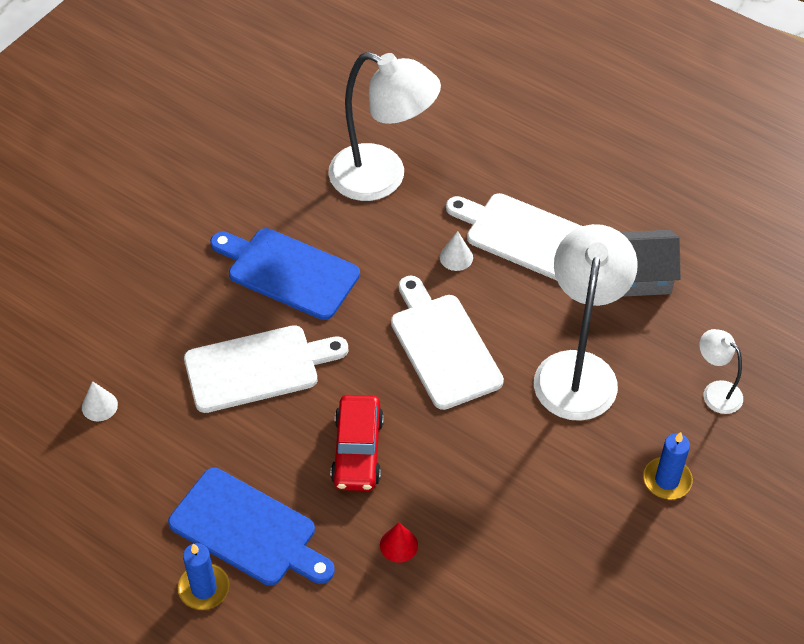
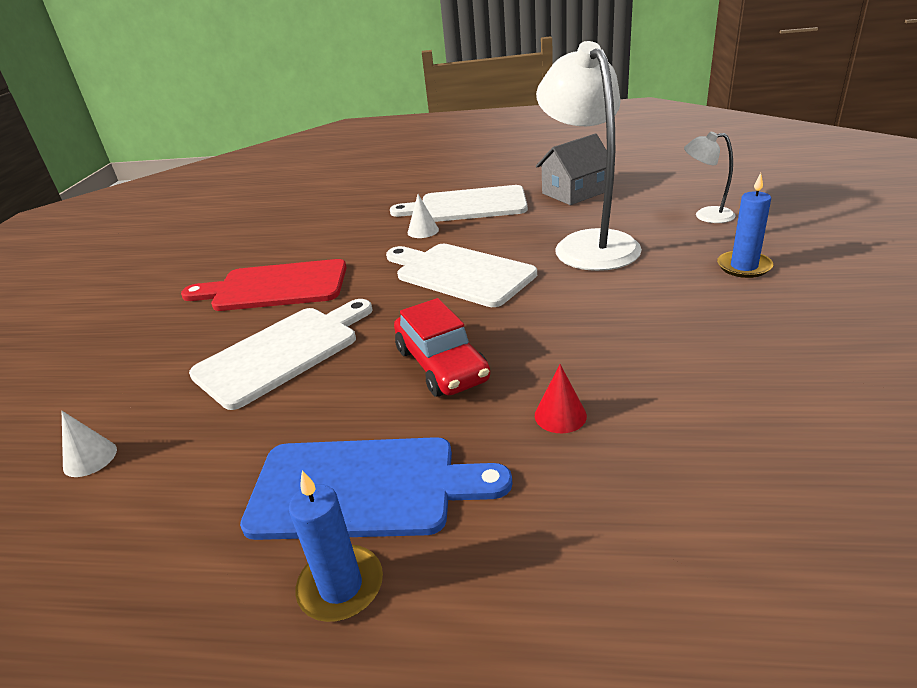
camera: 25 degrees left, 20 degrees down
blue cutting board [210,228,360,320] -> red cutting board [181,259,347,311]
white lamp [328,52,441,201] -> none

